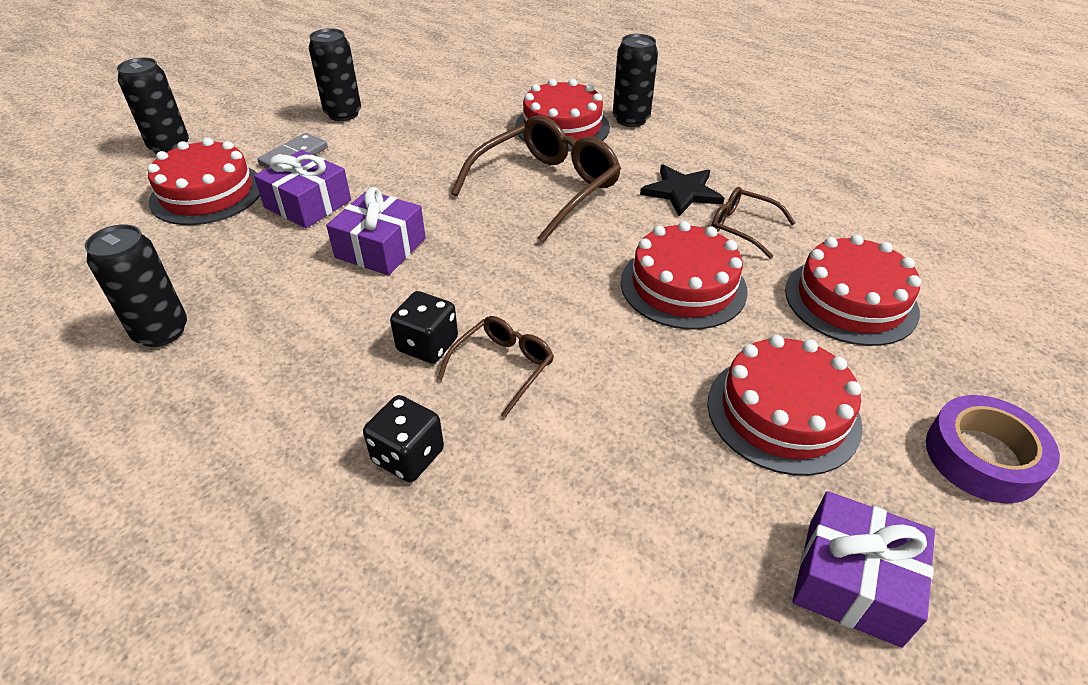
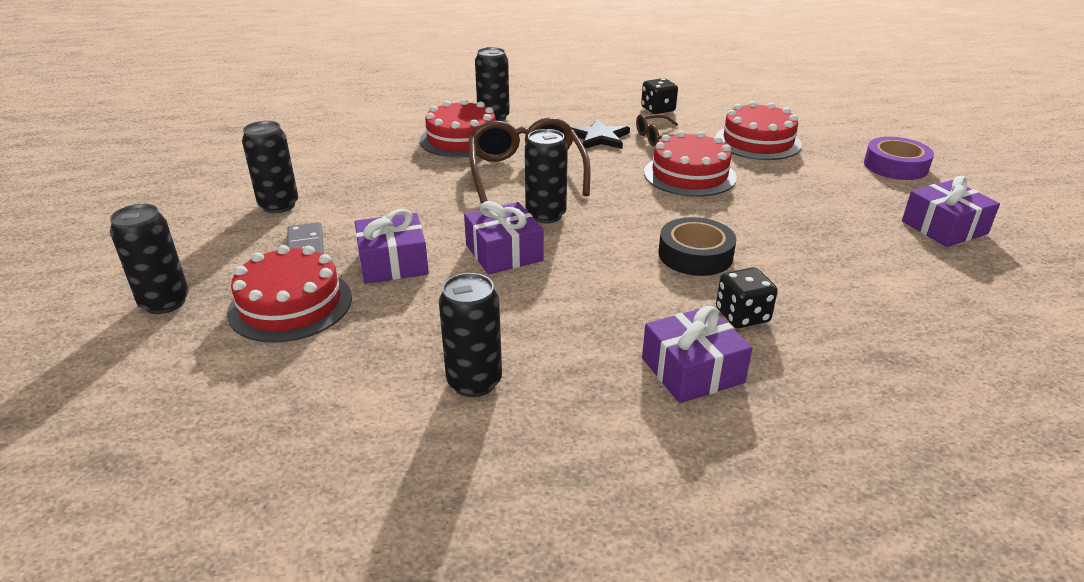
camera: 50 degrees left, 10 degrees down
black dice [390,291,458,364] -> black dice moved to [641,78,678,114]
brown glasses [437,316,554,418] -> black tape [659,217,736,276]
red cake [707,335,863,476] -> none
none -> black can [525,129,568,224]
none -> purple gift [642,306,752,403]

